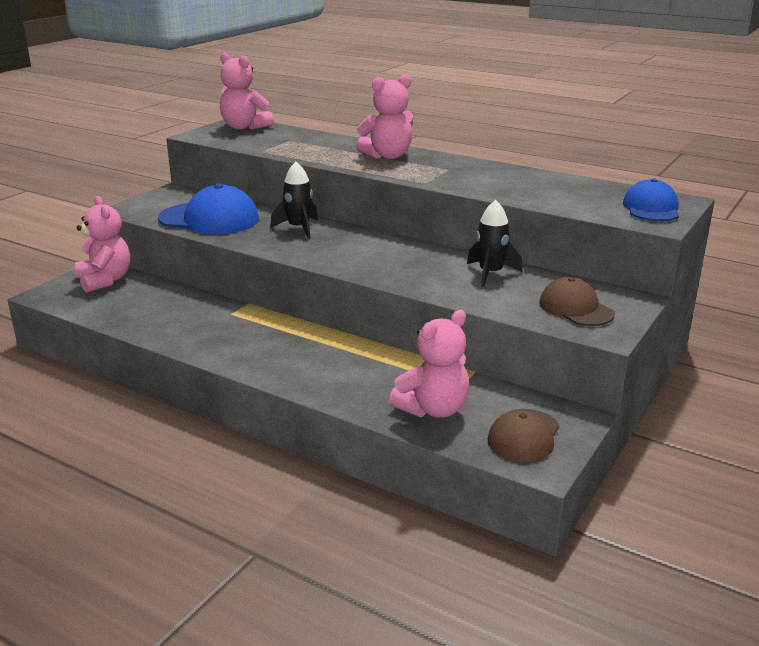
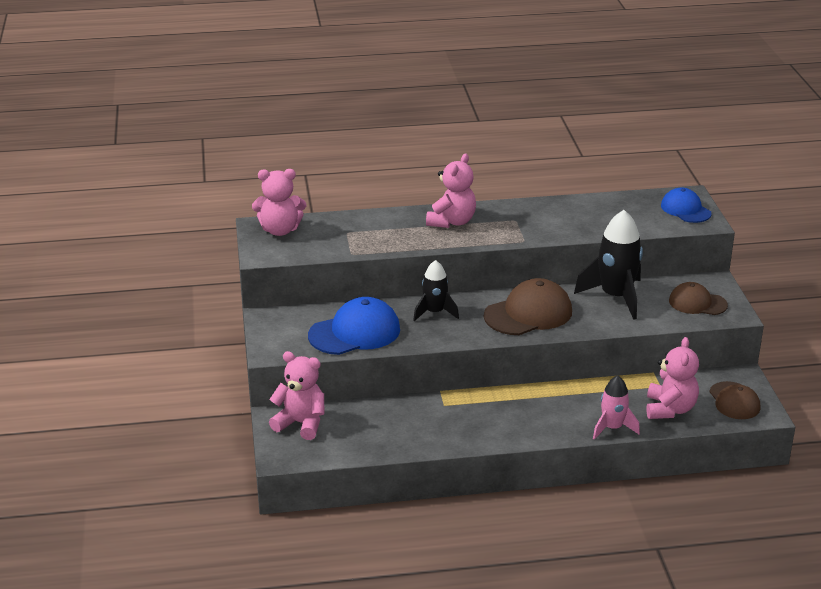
camera: 40 degrees left, 5 degrees up
black rocket [467,200,523,287] -> black rocket [574,210,643,320], size x1.66
none -> brown cap [484,278,572,335]
none -> pink rocket [593,375,640,440]

